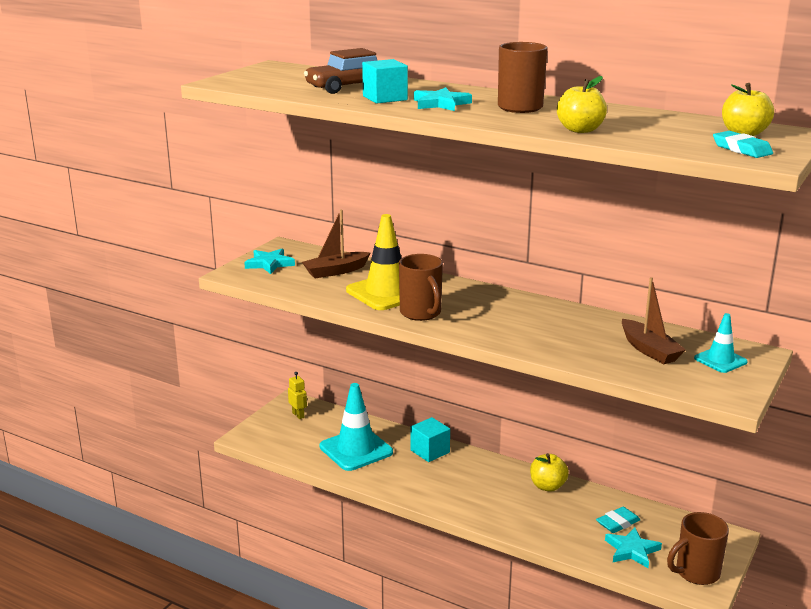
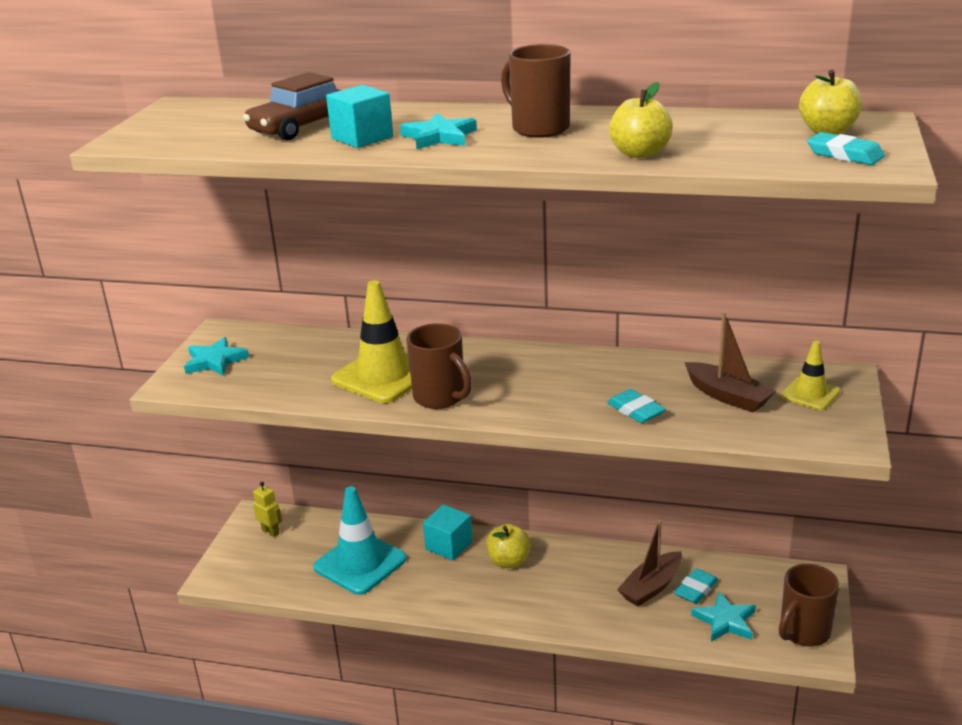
camera: 15 degrees left, 5 degrees up
brown boat [302,210,371,278] -> brown boat moved to [617,519,682,606]
yellow apple [530,453,569,492] -> yellow apple moved to [486,524,531,568]
turquoise traffic cone [694,313,748,373] -> yellow traffic cone [781,340,840,410]
none -> turquoise eraser [607,389,666,423]

